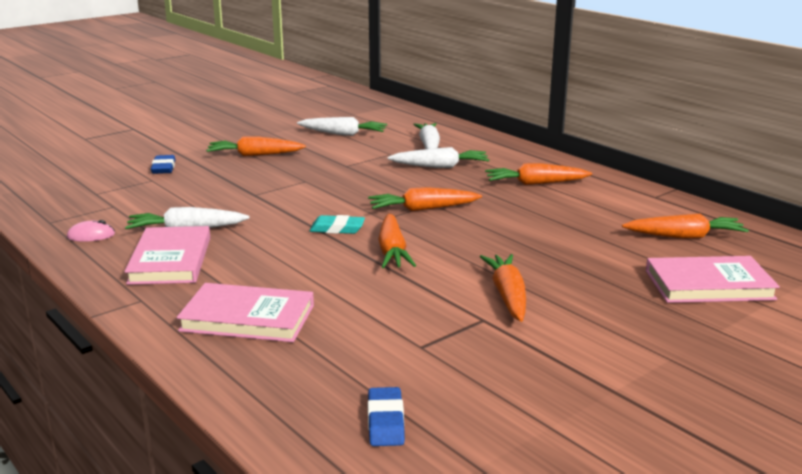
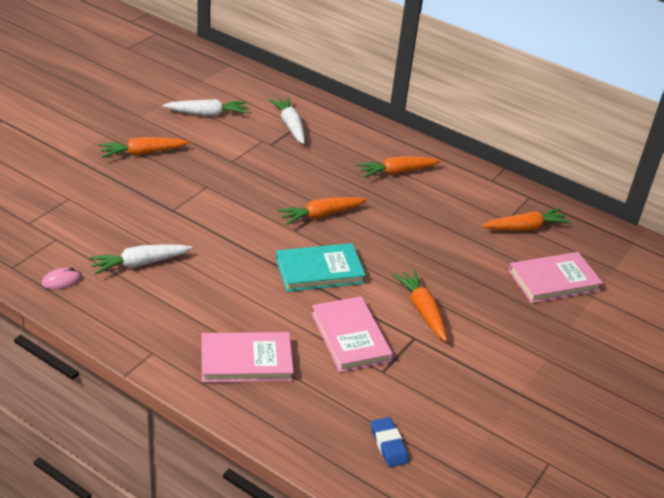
camera: 20 degrees left, 15 degrees up
pink book [124,226,210,285] -> pink book moved to [311,296,393,372]
blue eraser [151,155,176,174] -> none
turquoise eraser [310,215,365,234] -> none
orange carrot [378,214,416,268] -> turquoise book [276,243,366,292]
white carrot [387,147,490,168] -> none

